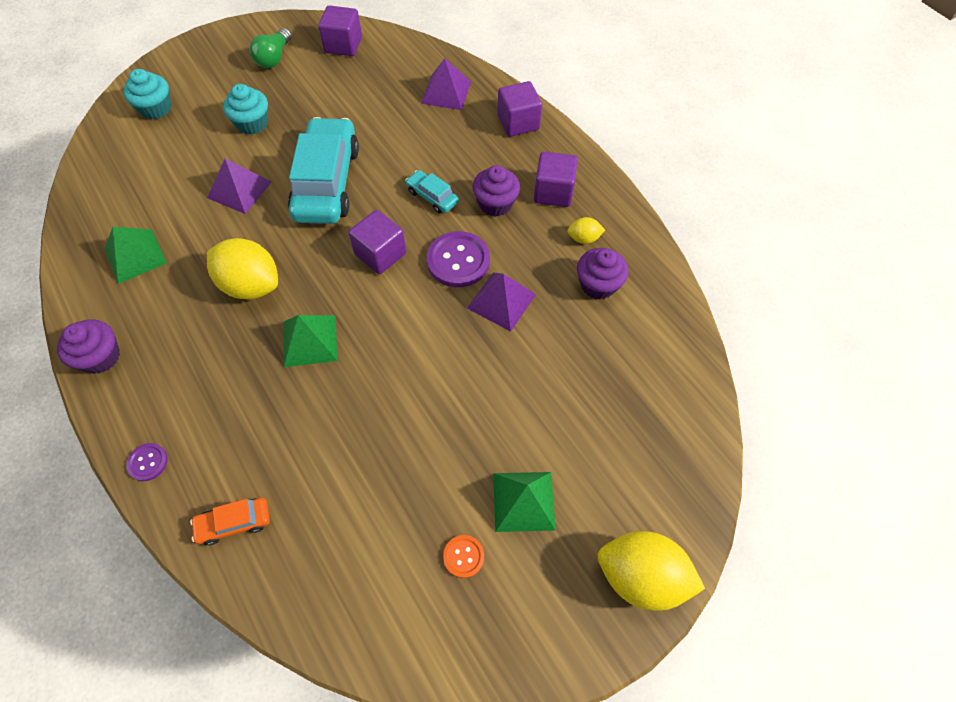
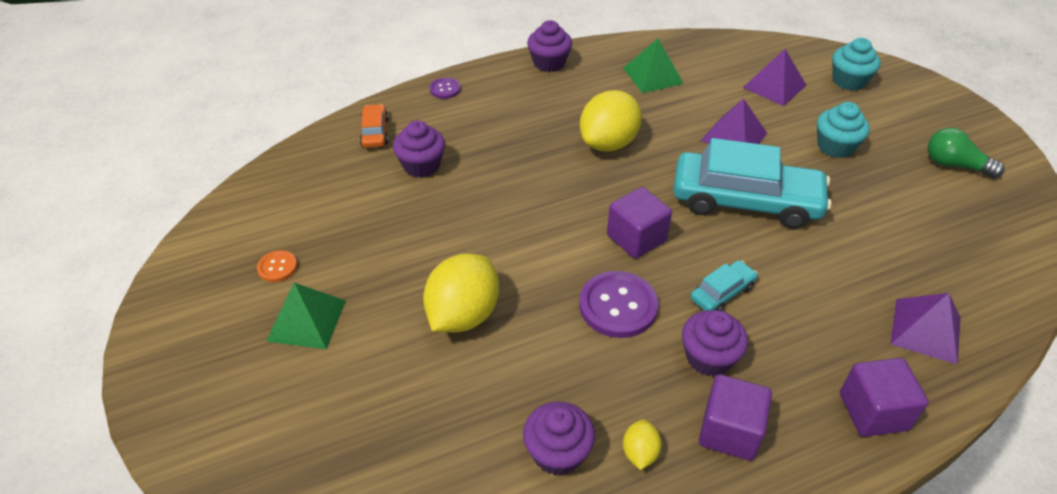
camera: 100 degrees right, 15 degrees down
green pyramid [284,315,337,367] -> none
purple cube [318,5,362,56] -> none
purple pyramid [467,272,536,332] -> purple pyramid moved to [743,49,807,106]
yellow lemon [598,531,705,611] -> yellow lemon moved to [423,254,499,332]
none -> purple cupcake [393,120,445,178]

